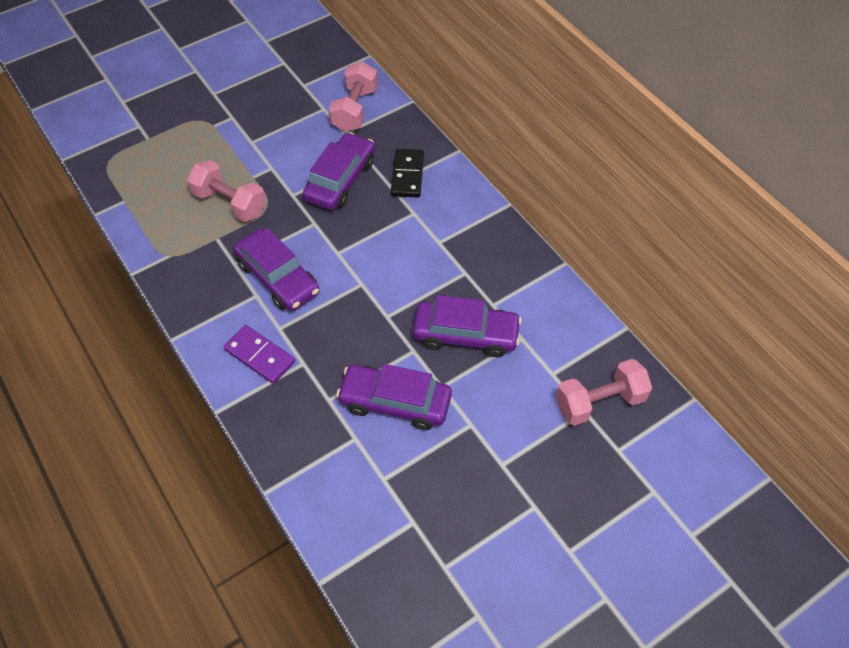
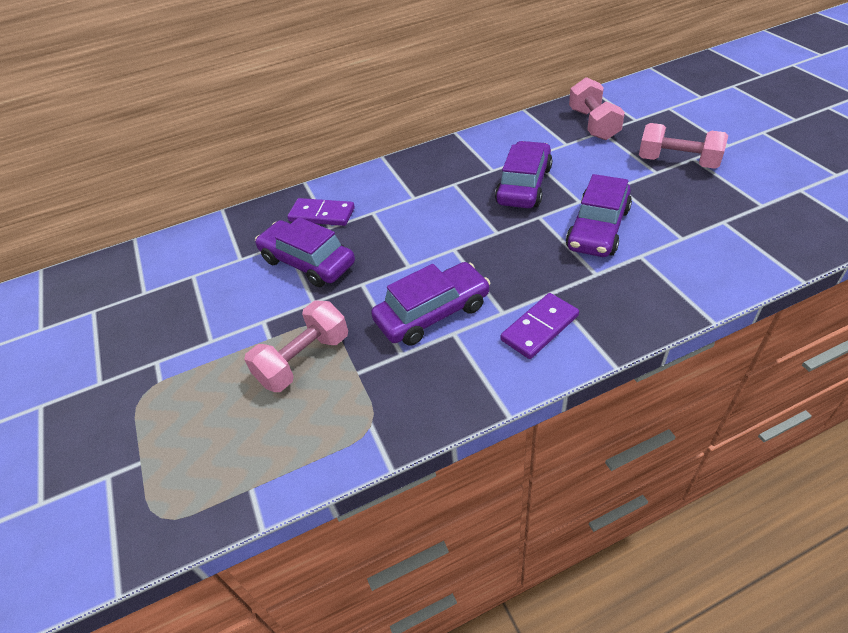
camera: 75 degrees left, 10 degrees down
pink dumbbell [329,62,378,132] -> pink dumbbell moved to [639,123,728,169]
black domino [391,149,424,198] -> purple domino [287,198,355,226]

